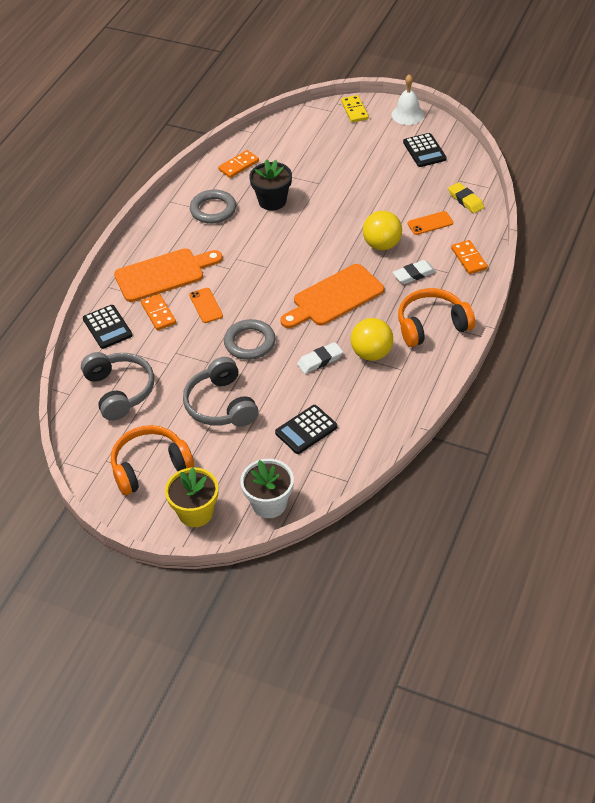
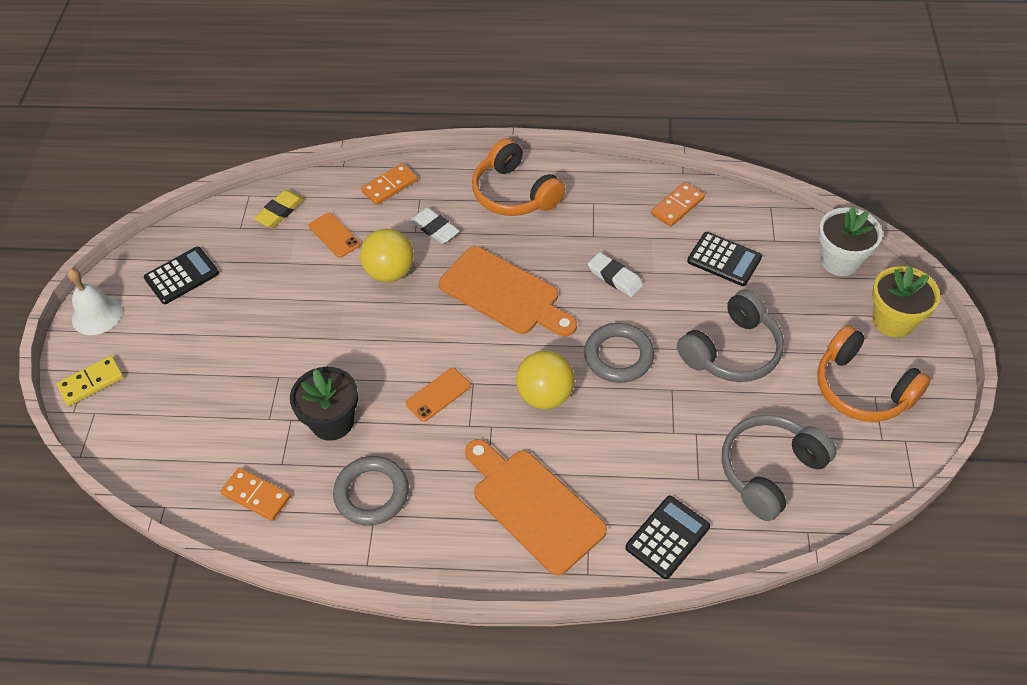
camera: 110 degrees left, 5 degrees up
orange domino [141,294,176,331] -> orange domino moved to [651,182,705,227]
orange phone [189,288,223,323] -> orange phone moved to [406,368,471,422]
yellow ball [351,318,393,361] -> yellow ball moved to [516,351,575,409]

